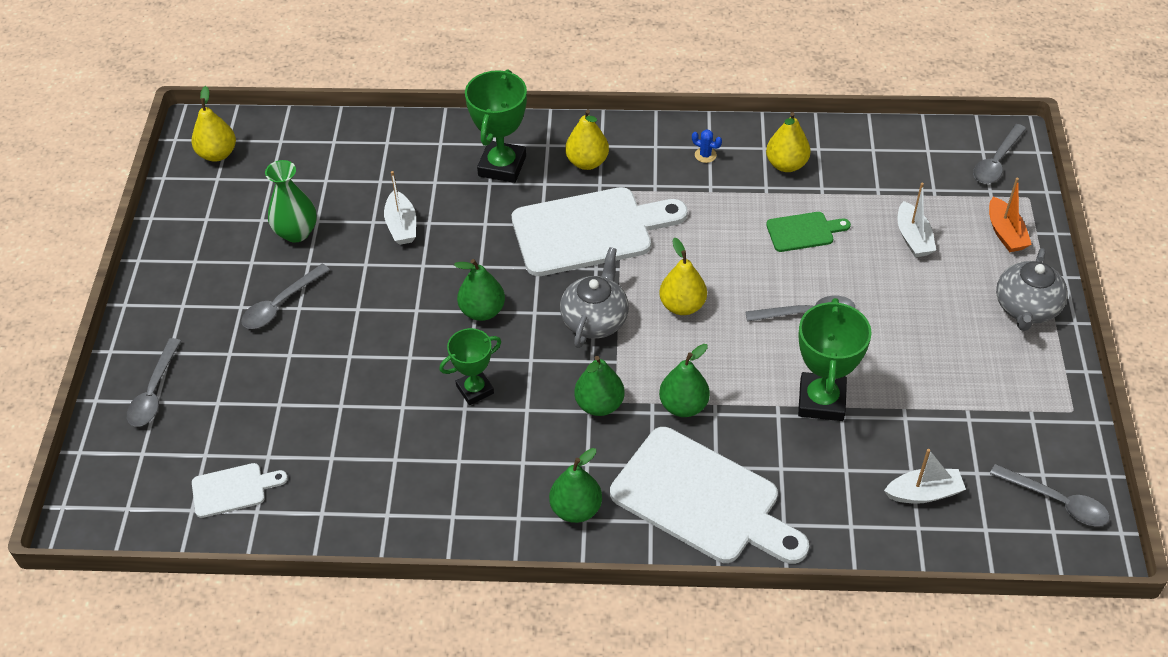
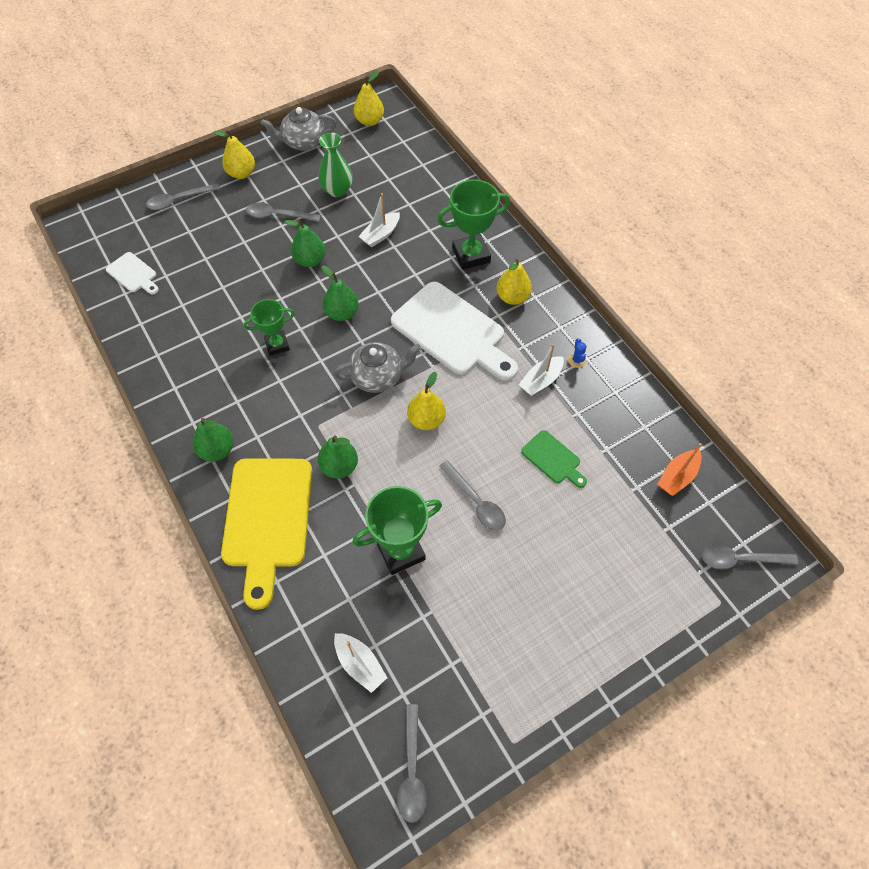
camera: 55 degrees right, 10 degrees up
green trophy [439,328,501,405] -> green trophy turned 45 degrees counterclockwise [244,299,295,356]
green pear [575,356,625,416] -> green pear moved to [284,219,325,267]
white cutting board [610,427,809,564] -> yellow cutting board [221,458,312,610]
yellow pear [766,112,811,172] -> yellow pear moved to [213,130,255,179]
white boat [898,183,936,257] -> white boat moved to [519,344,564,396]
orange boat [989,178,1032,252] -> orange boat moved to [658,443,702,496]
grey teapot [996,248,1068,331] -> grey teapot moved to [261,107,336,151]

